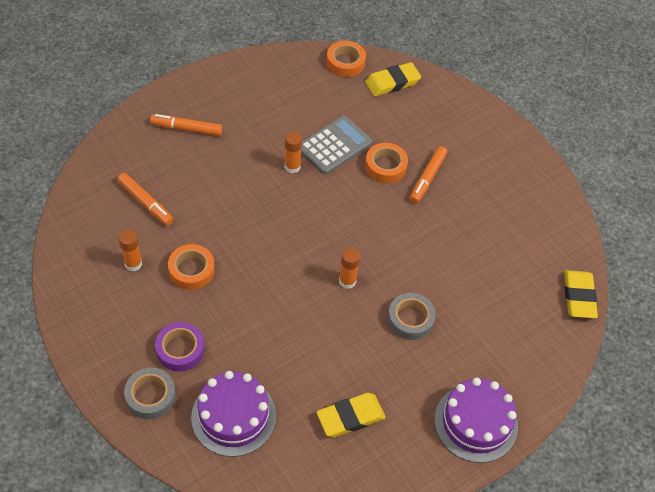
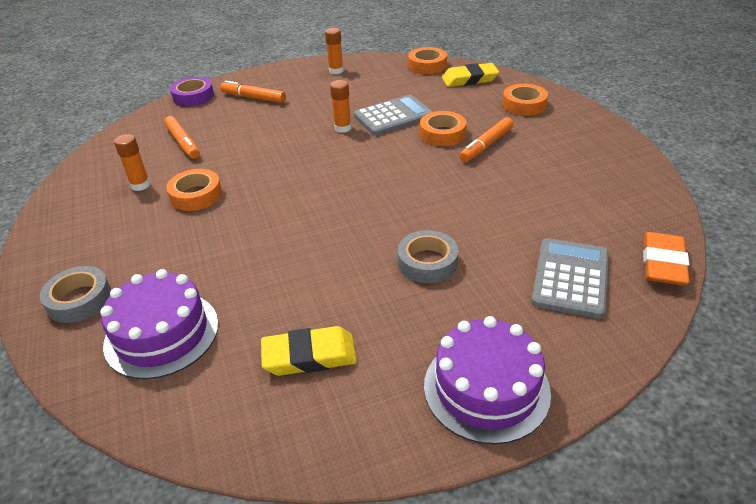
camera: 20 degrees right, 15 degrees down
purple tape [155,322,205,371] -> purple tape moved to [170,77,214,107]
orange glue stick [339,248,360,289] -> orange glue stick moved to [325,28,344,74]
yellow eraser [564,270,598,318] -> orange eraser [643,232,690,286]
none -> orange tape [502,84,548,116]
none -> grey calculator [531,238,609,319]

